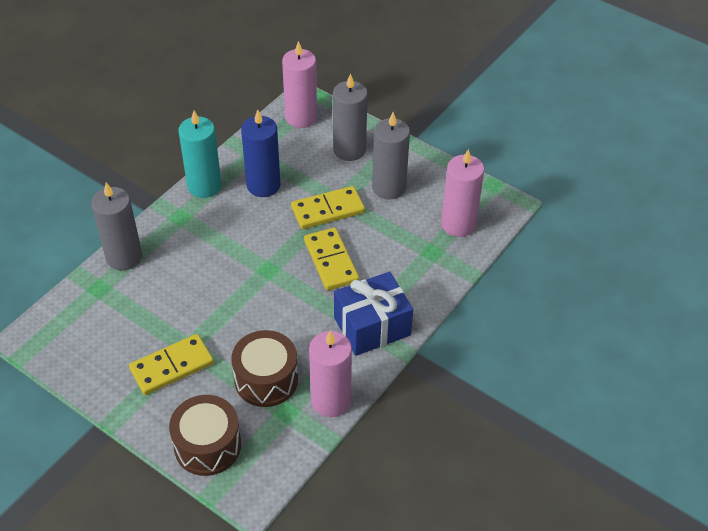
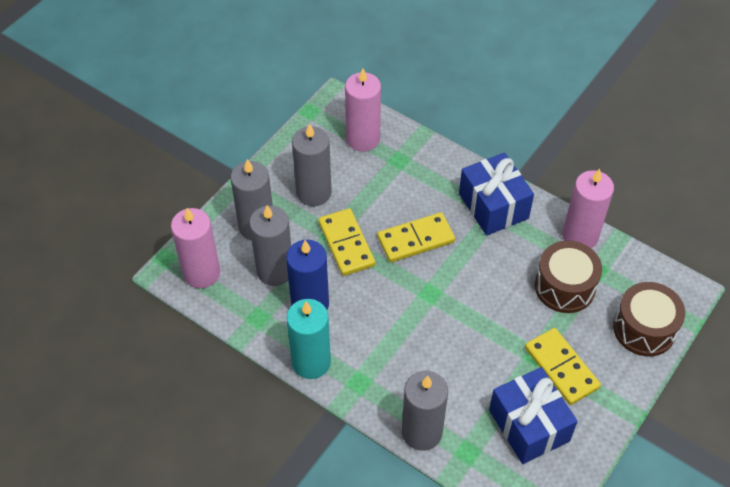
camera: 90 degrees left, 5 degrees up
none -> grey candle [249,205,291,286]
none -> blue gift [489,367,578,464]

